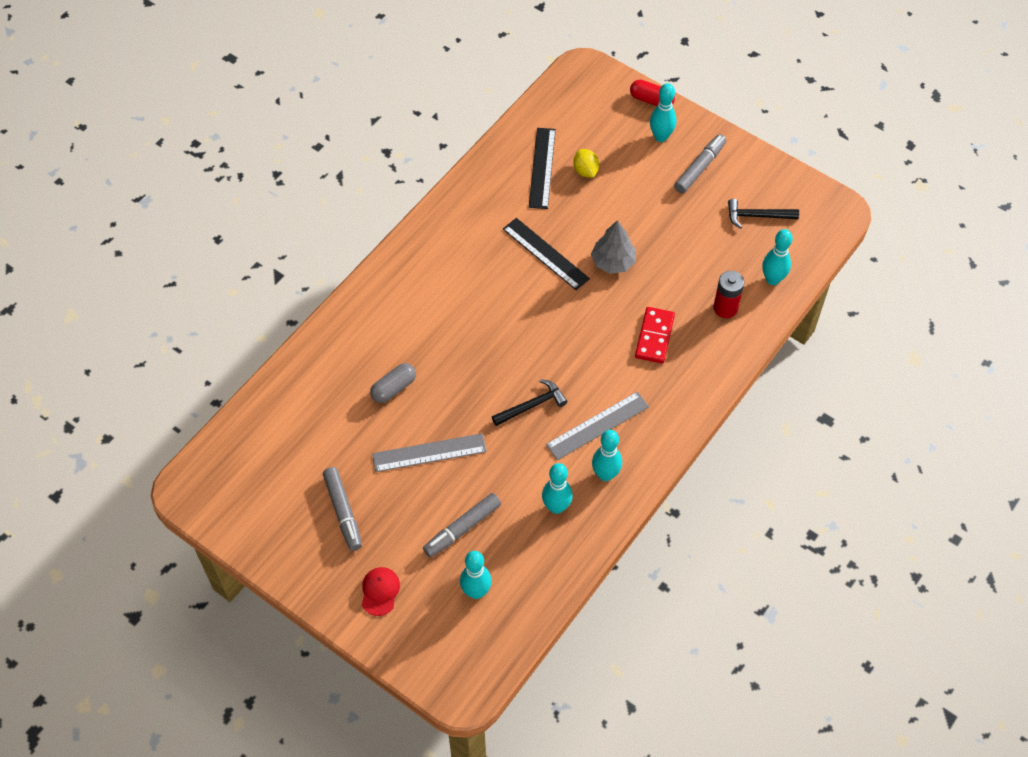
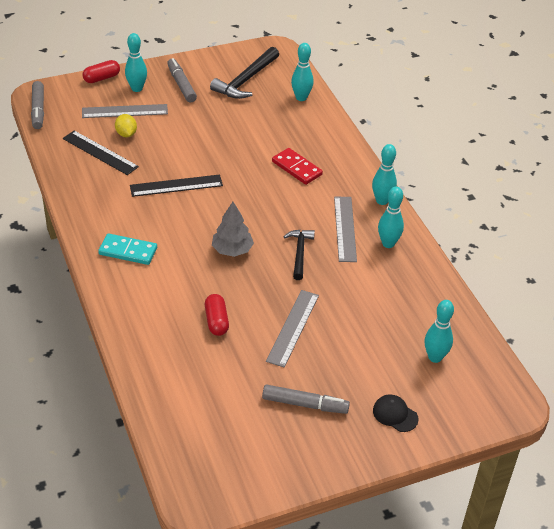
camera: 60 degrees left, 15 degrees down
red cap [362,567,400,616] -> black cap [373,395,419,432]
grey capsule [370,363,416,403] -> red capsule [205,294,229,336]
grey marker [423,493,501,558] -> grey marker moved to [31,81,44,129]
turquoise bowling pin [542,463,573,514] -> turquoise bowling pin moved to [372,144,397,205]
yellow lemon [573,149,599,177] -> yellow lemon turned 60 degrees clockwise [115,114,137,137]
grey tree [591,220,636,274] -> grey tree moved to [212,202,254,257]
red battery [713,271,744,318] -> none
black hammer [728,199,799,228] -> black hammer [210,47,279,99], size x1.57
none -> grey ruler [82,104,168,118]
none -> turquoise domino [98,233,157,265]

